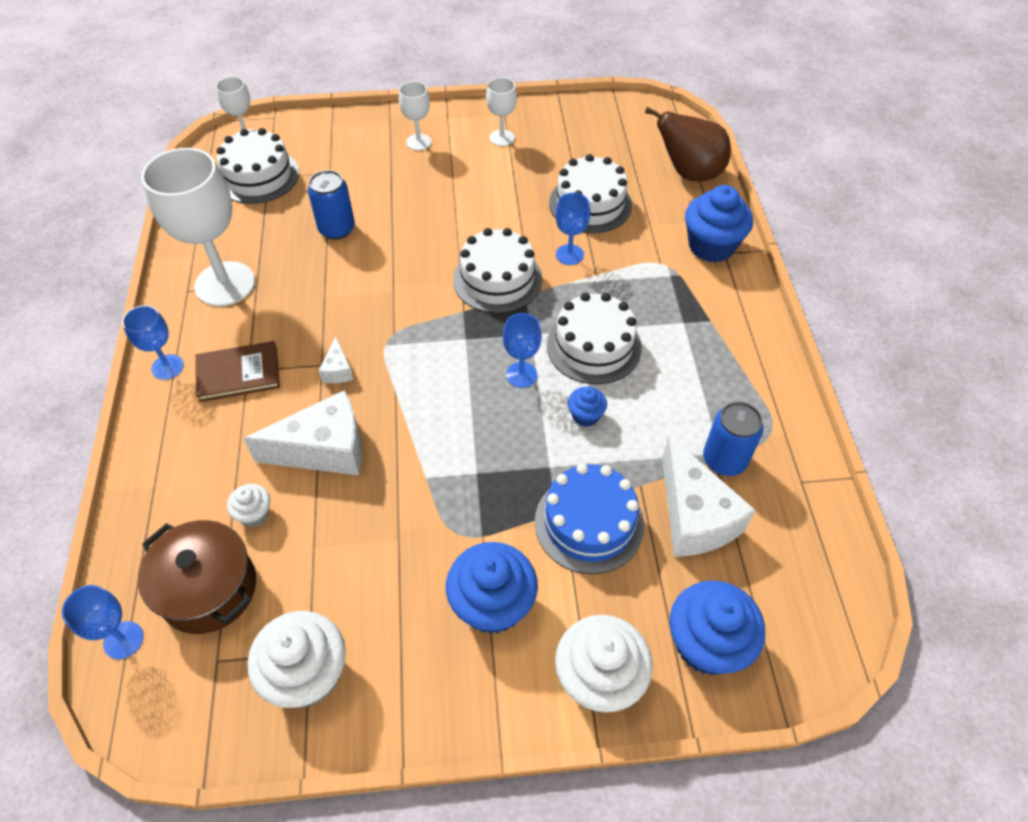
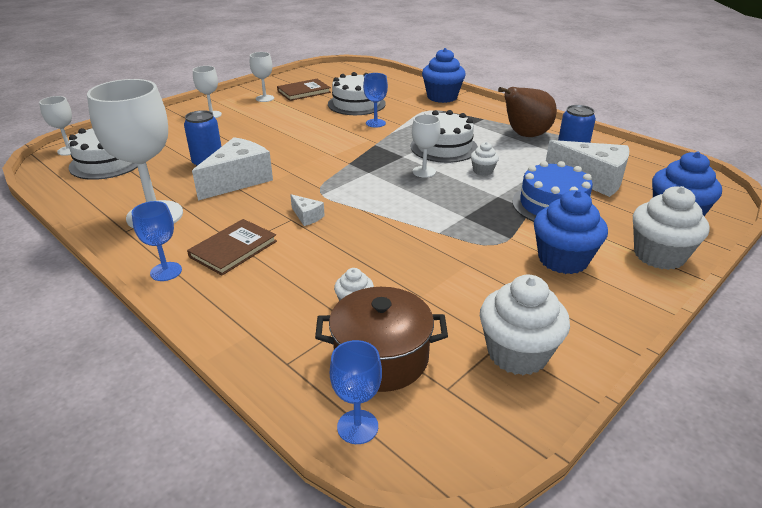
camera: 40 degrees left, 20 degrees down
white cheese [243,390,362,475] -> white cheese moved to [192,137,273,200]
white cake [453,228,542,313] -> none
blue goblet [503,313,542,388] -> white goblet [412,114,441,178]
blue cupcake [568,387,607,427] -> white cupcake [471,142,499,176]
brown pear [645,107,731,181] -> brown pear moved to [498,87,557,137]
none -> brown book [277,79,331,101]

